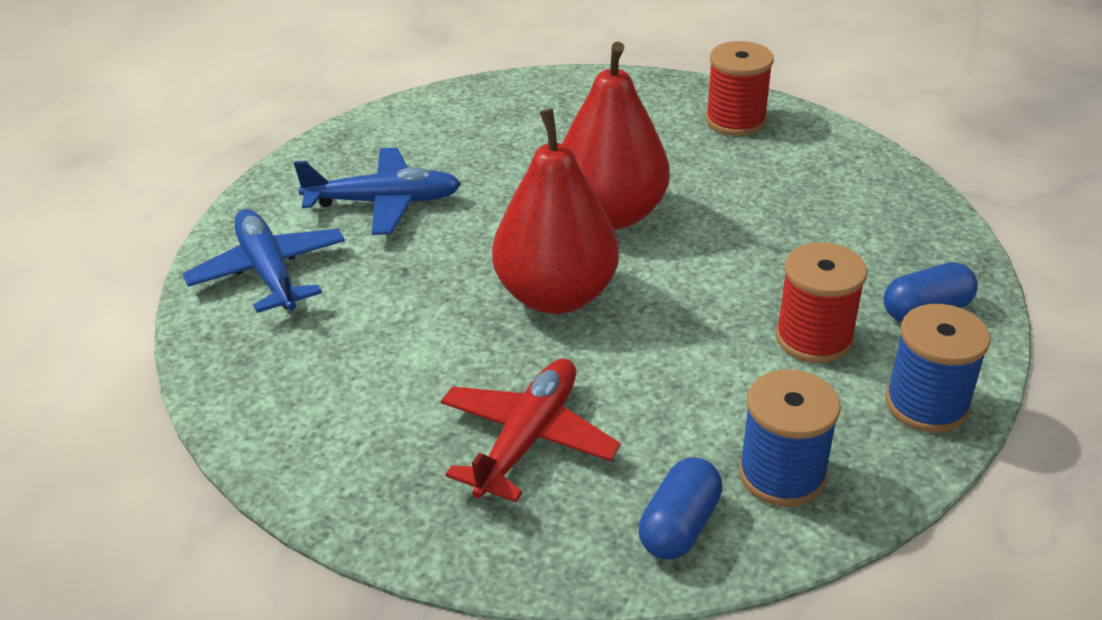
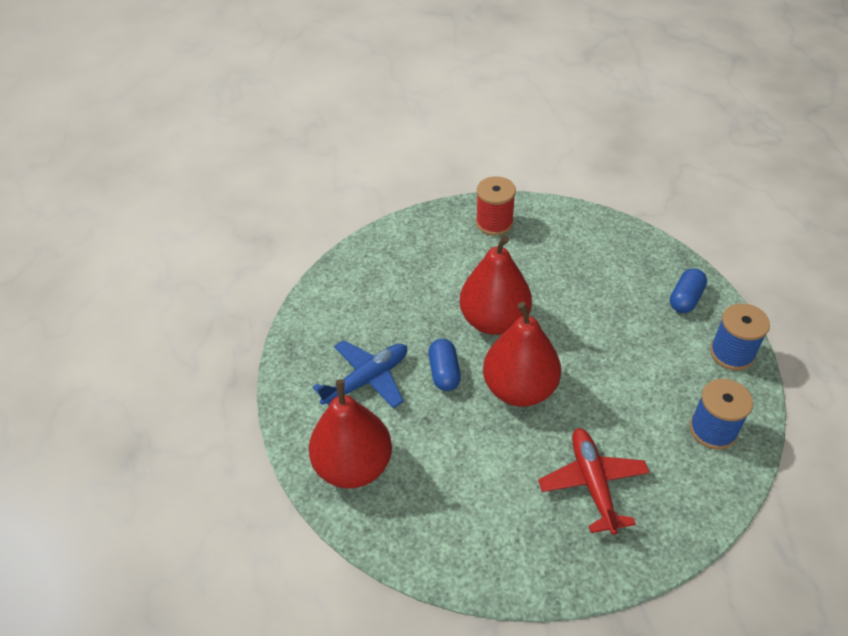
camera: 35 degrees left, 10 degrees up
blue plane [183,209,345,313] -> red pear [309,379,392,489]
blue capsule [639,457,723,559] -> blue capsule moved to [428,339,461,391]
red spool [775,242,867,363] -> none

